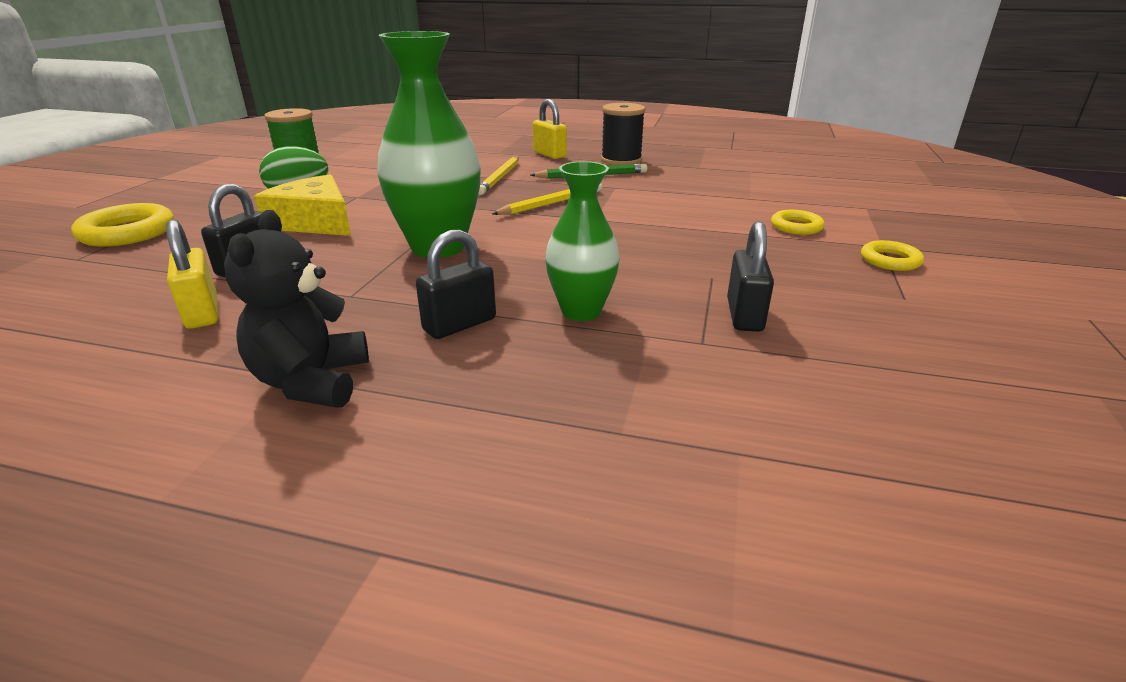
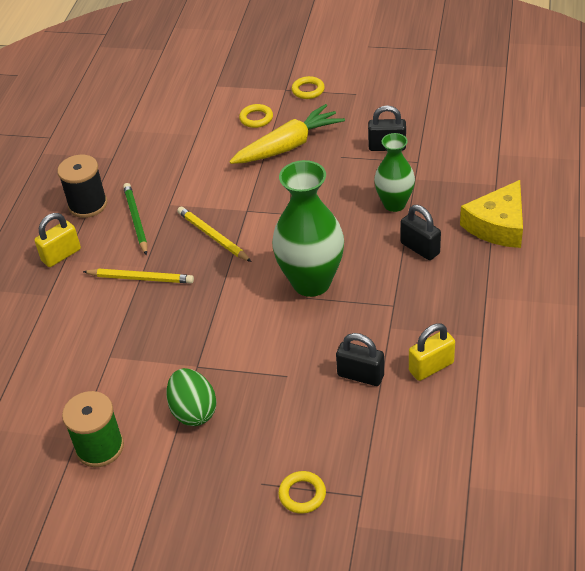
camera: 90 degrees left, 15 degrees up
yellow ring [71,203,174,247] -> yellow ring [278,471,326,514], size x0.60
black teddy bear [224,210,369,408] -> none
yellow cheese [254,174,351,236] -> yellow cheese moved to [460,180,523,248]
none -> yellow carrot [229,104,345,164]

